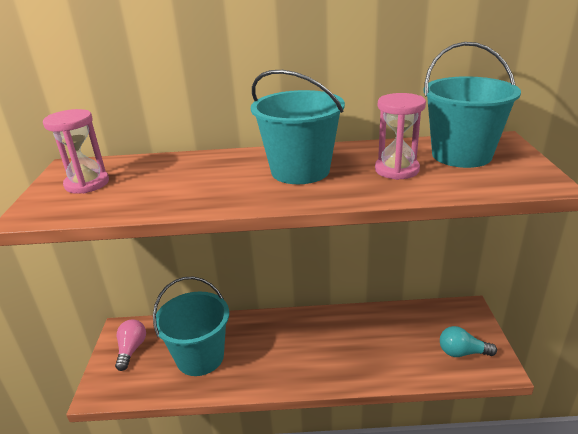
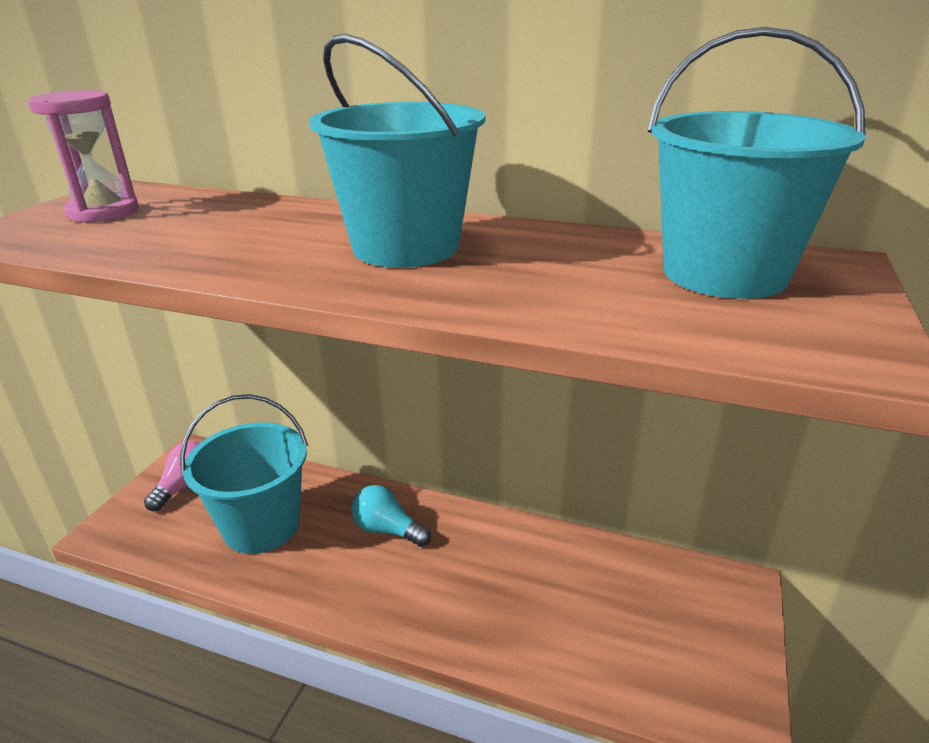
camera: 20 degrees right, 0 degrees up
pink hourglass [375,93,426,180] -> none
turquoise light bulb [440,326,497,357] -> turquoise light bulb moved to [351,485,431,547]

